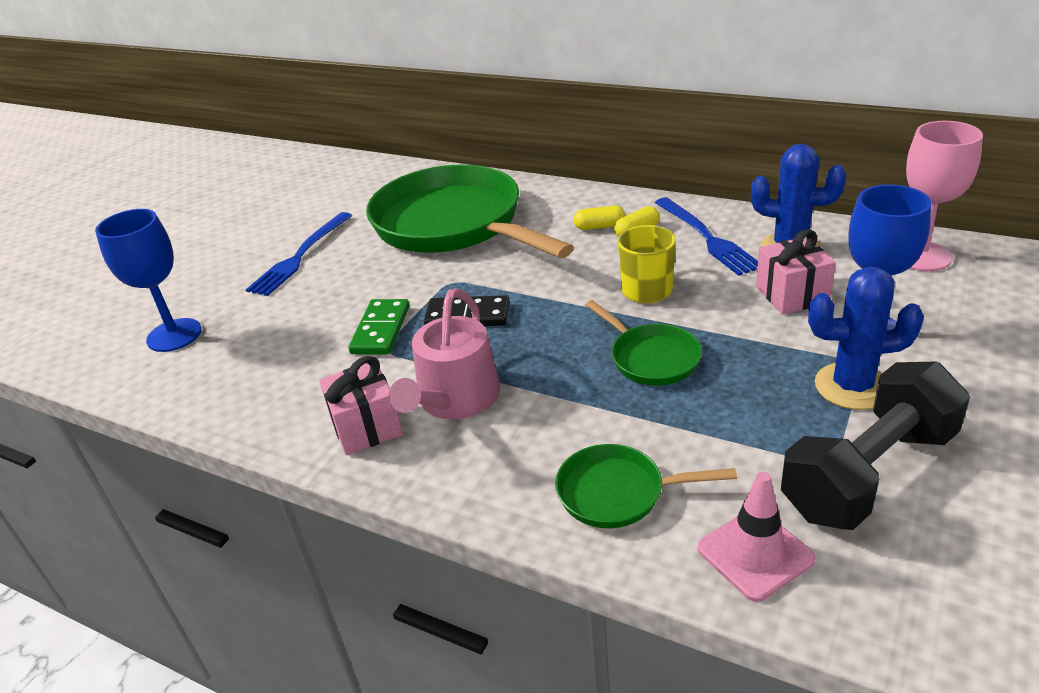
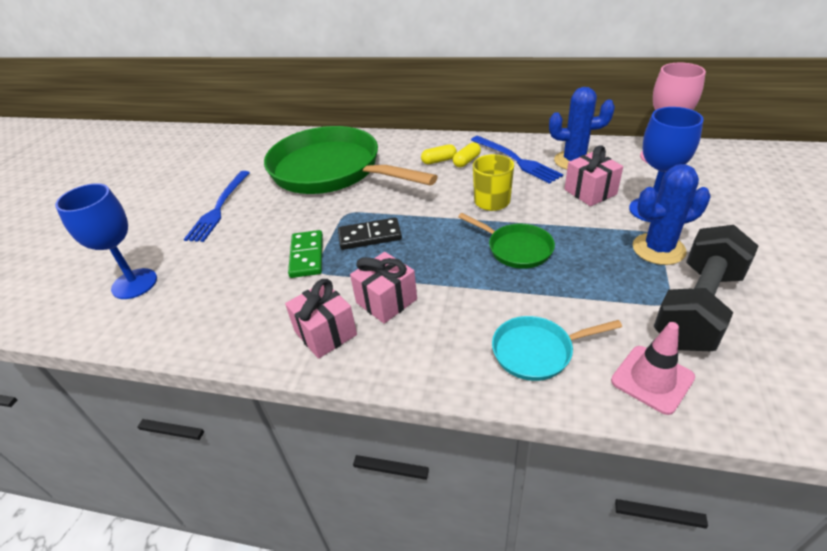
camera: 15 degrees left, 5 degrees up
pink watering can [389,288,500,419] -> pink gift [350,252,417,324]
green pan [555,444,737,528] -> turquoise pan [492,316,622,381]

